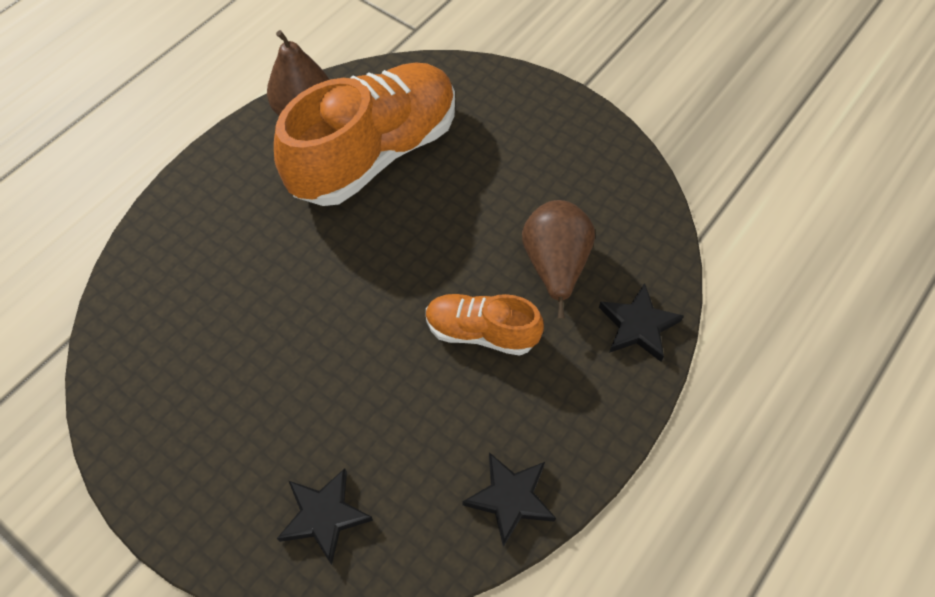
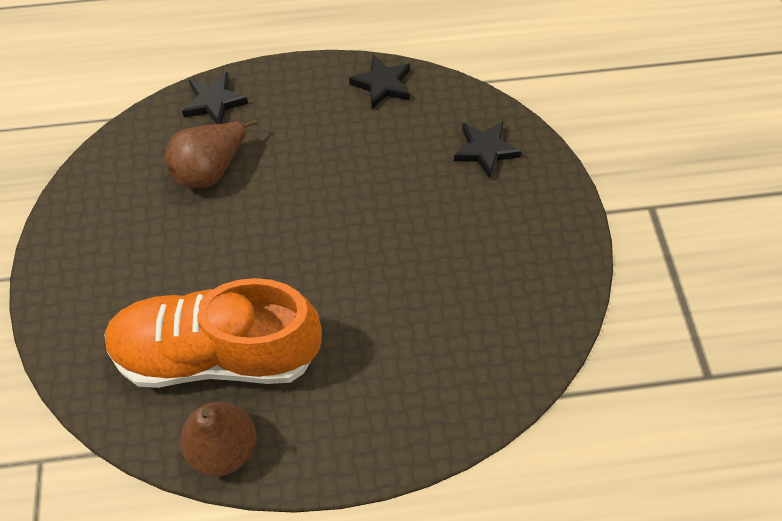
camera: 135 degrees left, 0 degrees up
orange shoe [426,294,544,356] -> none

